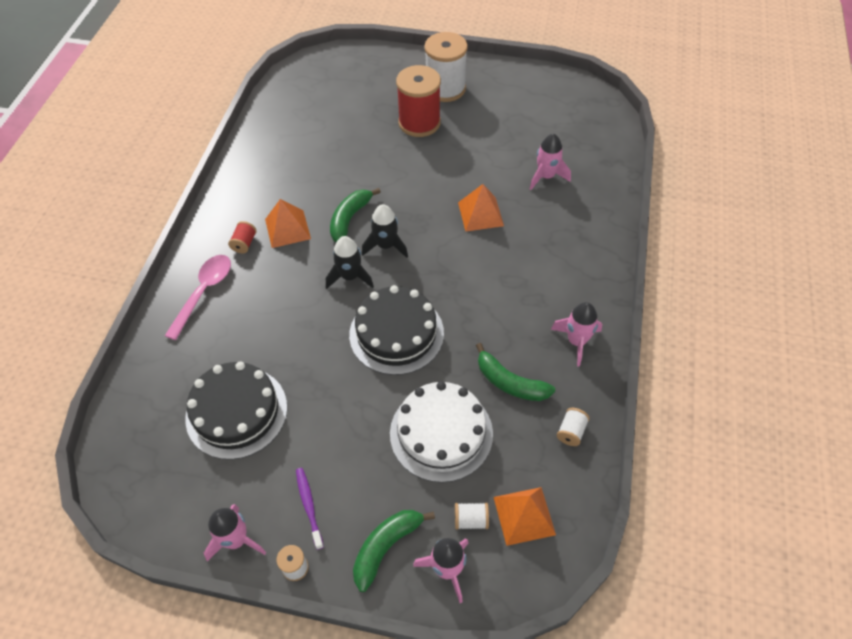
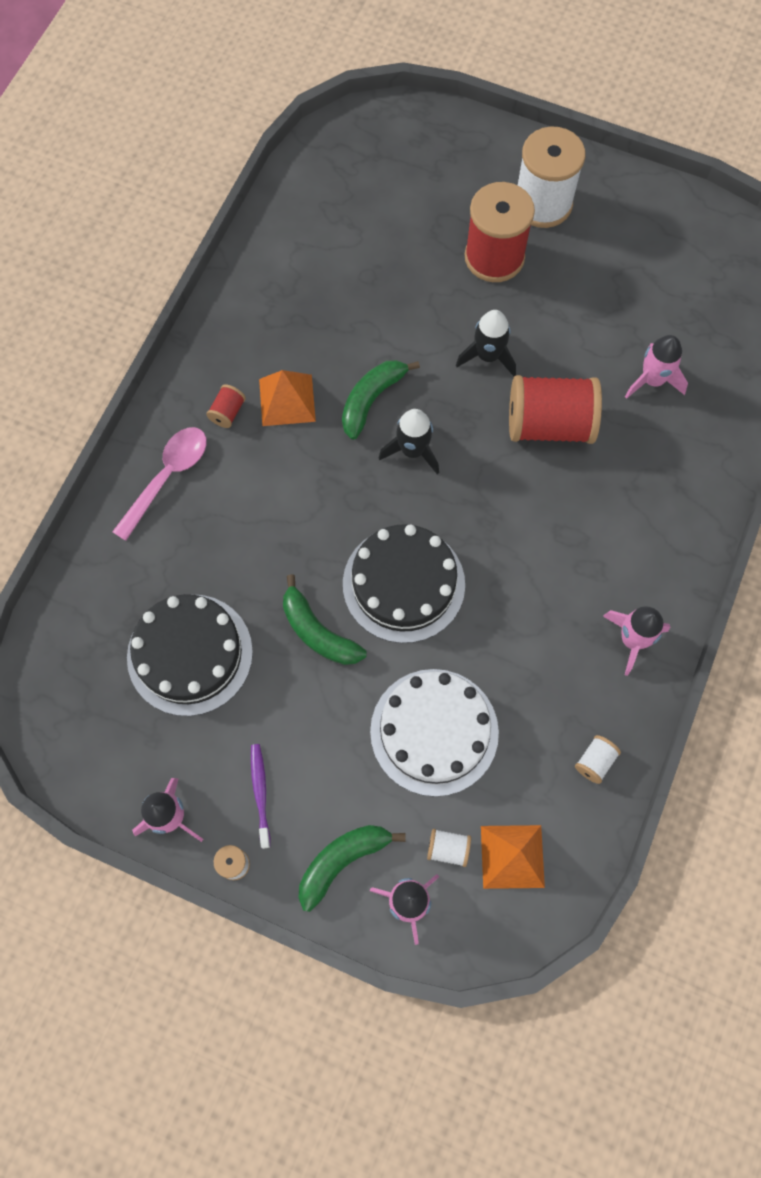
camera: 10 degrees right, 15 degrees up
black rocket [326,236,374,289] -> black rocket moved to [456,310,516,376]
orange pyramid [458,184,504,231] -> red spool [509,375,602,444]
green banana [476,343,555,401] -> green banana moved to [283,574,367,665]

